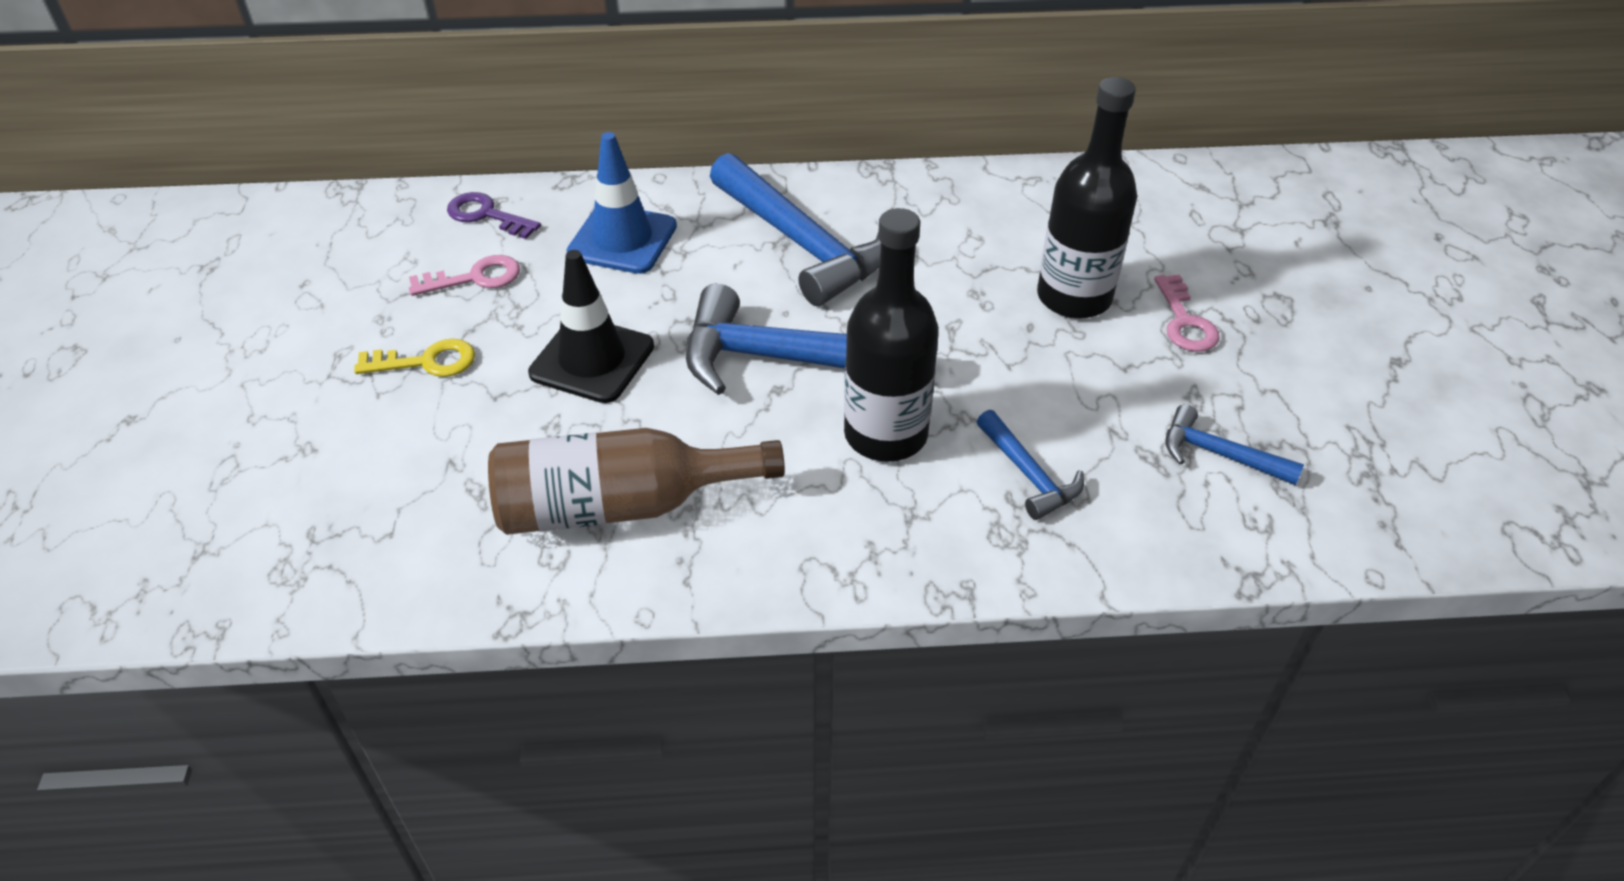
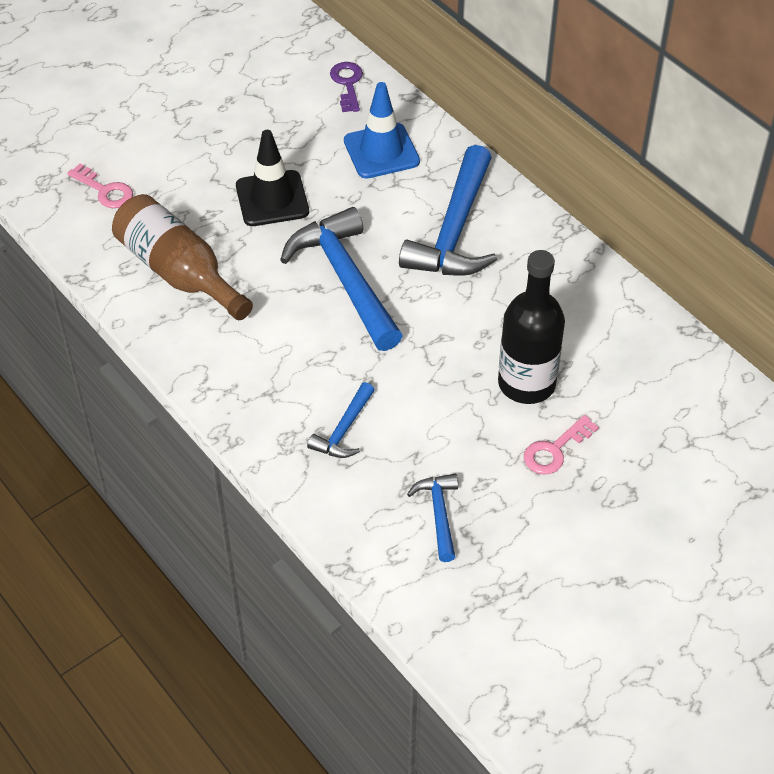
camera: 55 degrees right, 5 degrees up
yellow key [354,339,475,377] -> none
pink key [409,255,520,296] -> pink key moved to [67,163,133,208]
black bottle [844,208,939,462] -> none

